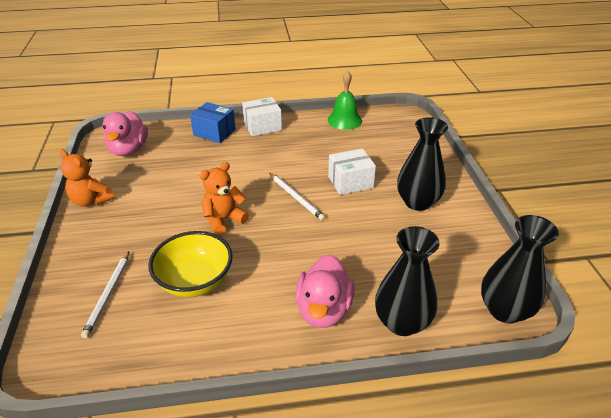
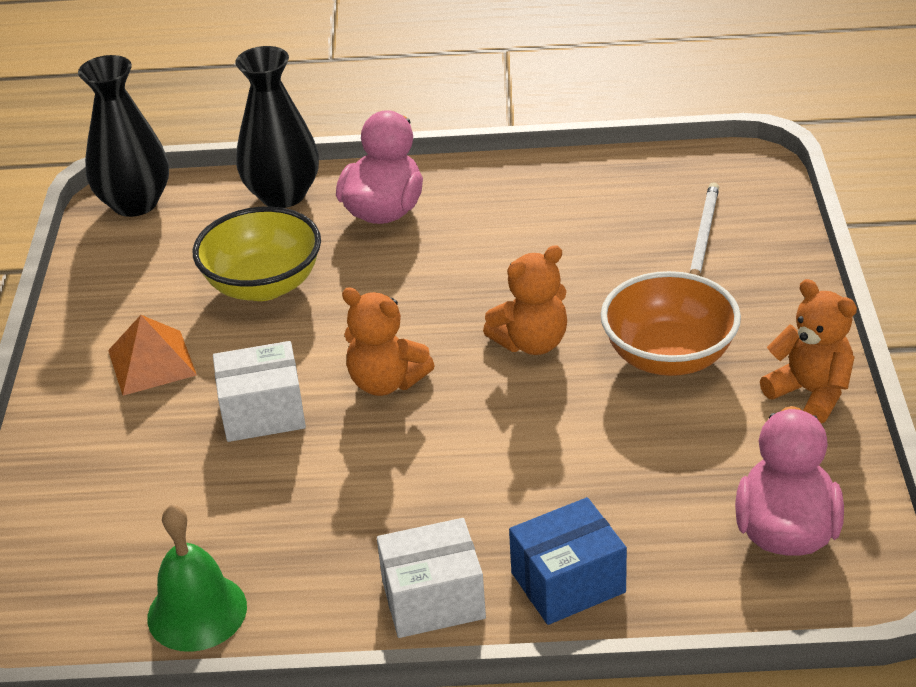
camera: 170 degrees left, 0 degrees up
yellow bowl [148,231,232,297] -> yellow bowl moved to [193,207,321,301]
blue box [190,102,236,143] -> blue box turned 60 degrees counterclockwise [509,497,627,625]
white pencil [270,173,325,220] -> orange teddy bear [342,287,435,396]
black vase [397,117,448,211] -> orange pyramid [108,315,197,396]
none -> orange bowl [600,271,741,376]

